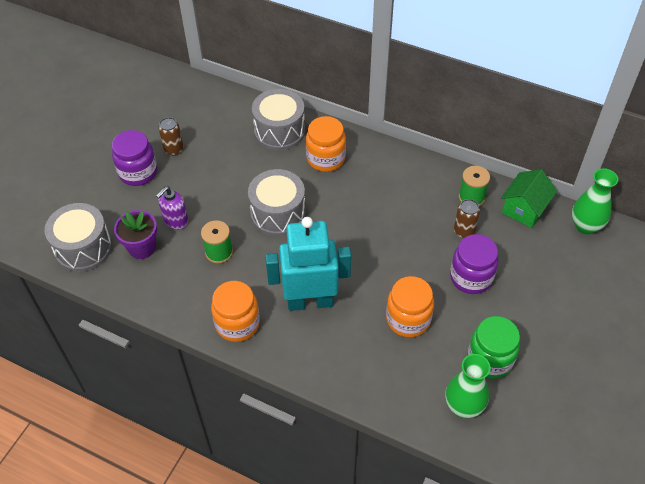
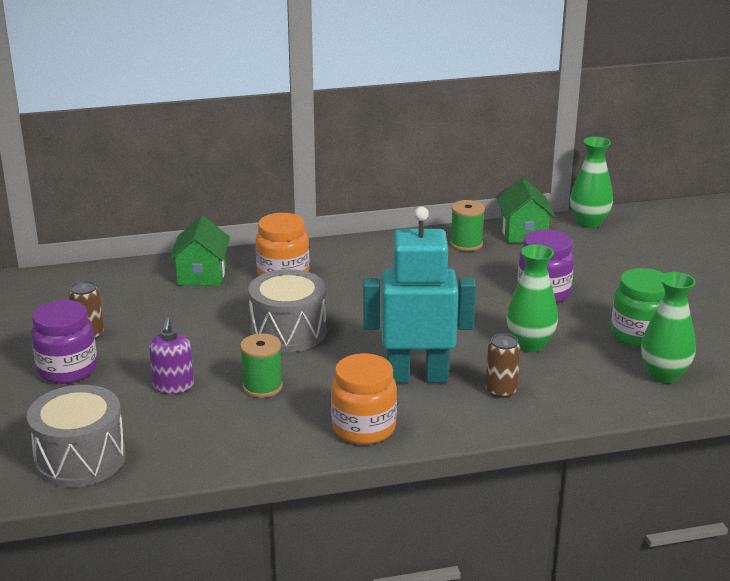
camera: 40 degrees left, 25 degrees down
purple flower pot [114,210,157,259] -> none
grey drum [252,89,305,151] -> green house [169,216,230,286]
turquoise robot [265,217,351,311] -> turquoise robot turned 45 degrees clockwise [363,207,476,383]
orange jar [386,276,434,338] -> green vase [507,244,558,352]
brown can [454,199,480,238] -> brown can moved to [486,333,520,398]

